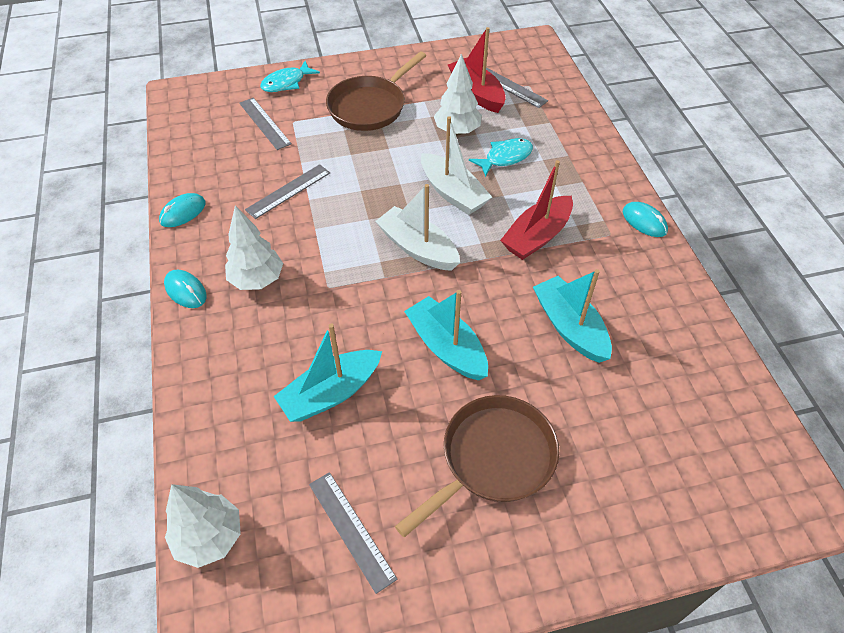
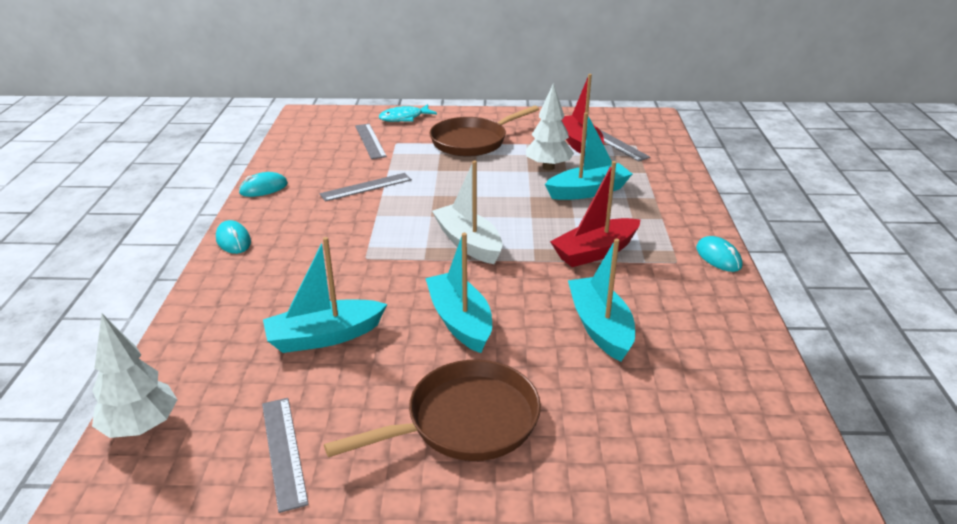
camera: 15 degrees right, 20 degrees down
white tree [225,206,283,290] -> none
white boat [421,116,492,215] -> none
turquoise fish [469,138,533,177] -> turquoise boat [545,112,632,200]

